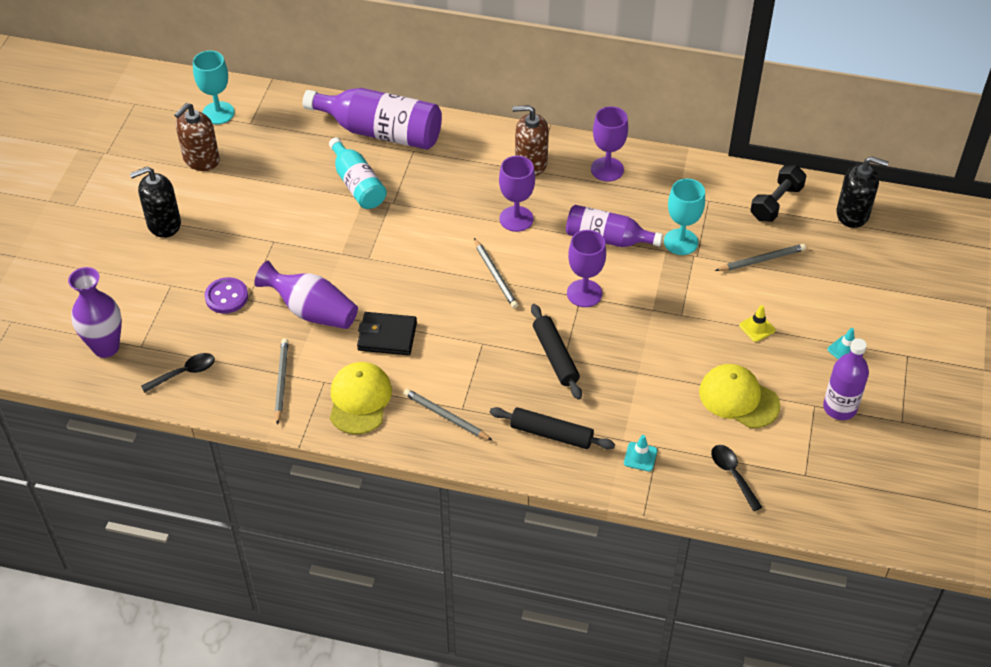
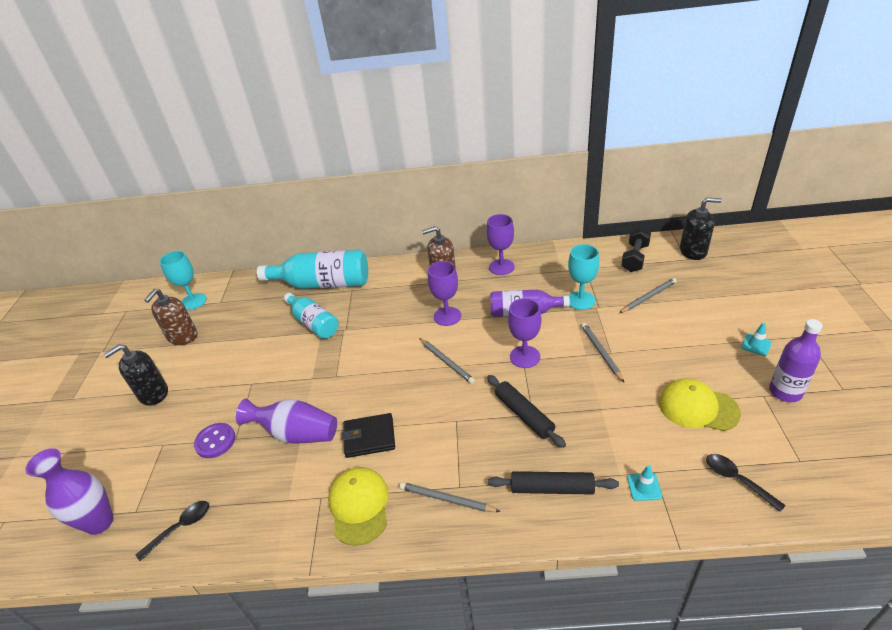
camera: 10 degrees left, 10 degrees down
grey pencil [275,338,289,425] -> grey pencil moved to [581,323,624,382]
purple bottle [303,88,442,150] -> turquoise bottle [257,250,368,289]
yellow traffic cone [739,305,775,342] -> none

